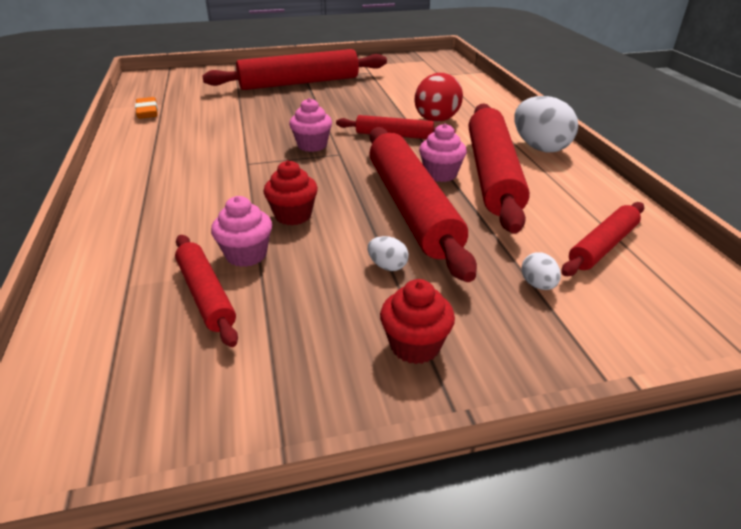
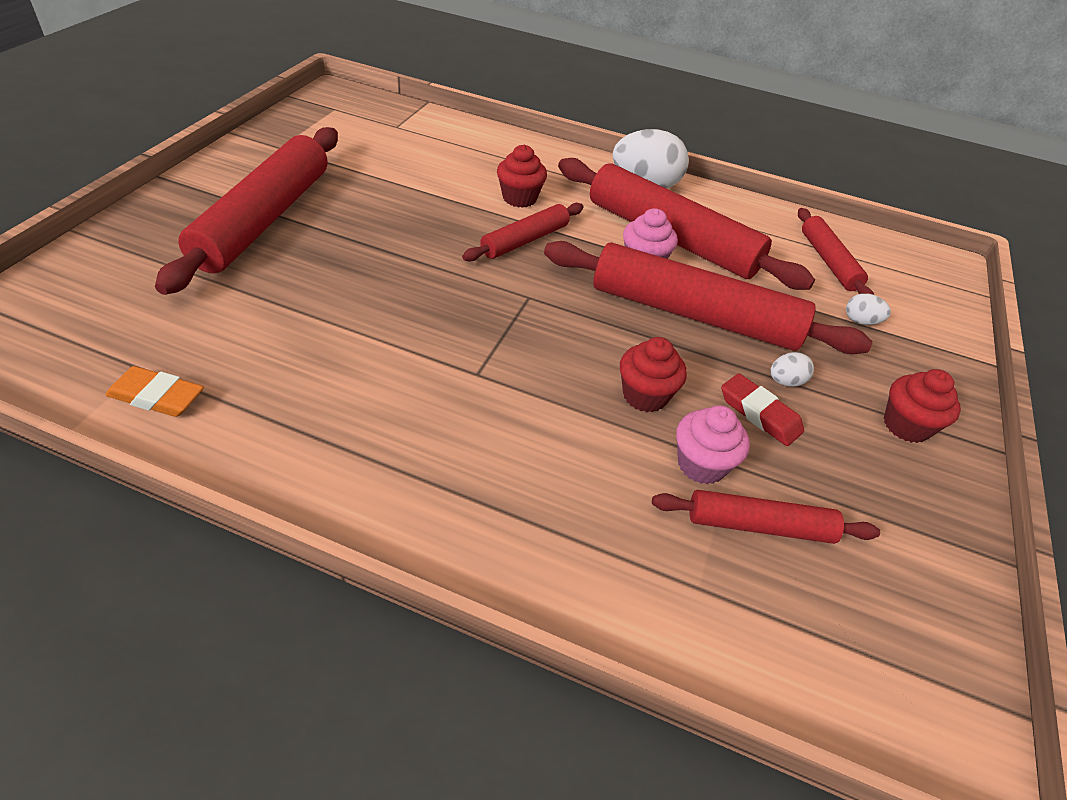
camera: 60 degrees left, 10 degrees up
pink cupcake [289,98,332,152] -> none
red egg [415,73,463,122] -> red cupcake [497,145,547,208]
none -> red eraser [721,373,804,446]

